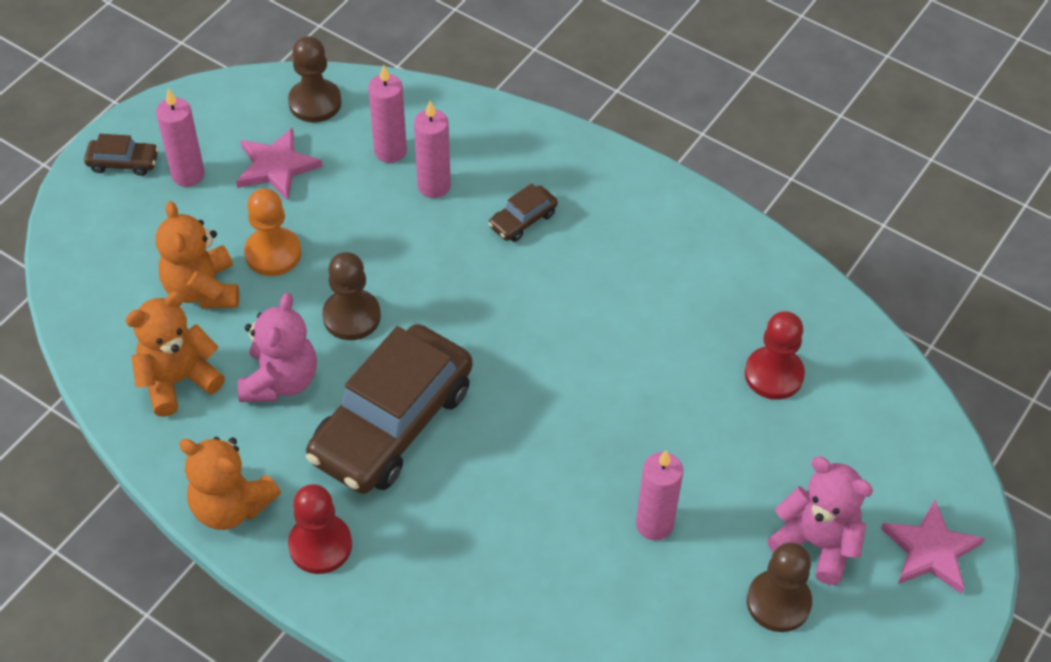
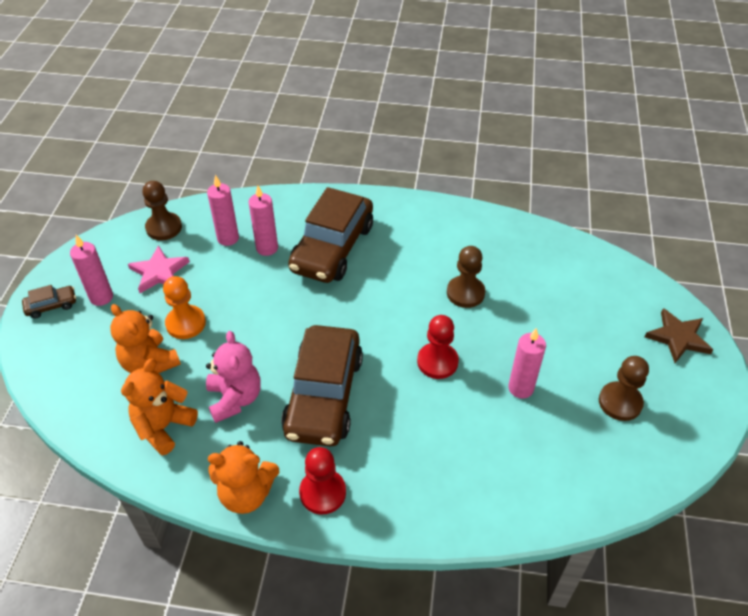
camera: 25 degrees left, 5 degrees down
brown pawn [322,252,381,340] -> brown pawn moved to [447,246,485,308]
brown car [488,183,558,242] -> brown car [288,187,373,283], size x2.41
red pawn [745,311,805,400] -> red pawn moved to [417,315,459,379]
pink teddy bear [767,457,873,585] -> none
pink star [881,500,985,594] -> brown star [645,308,713,363]

